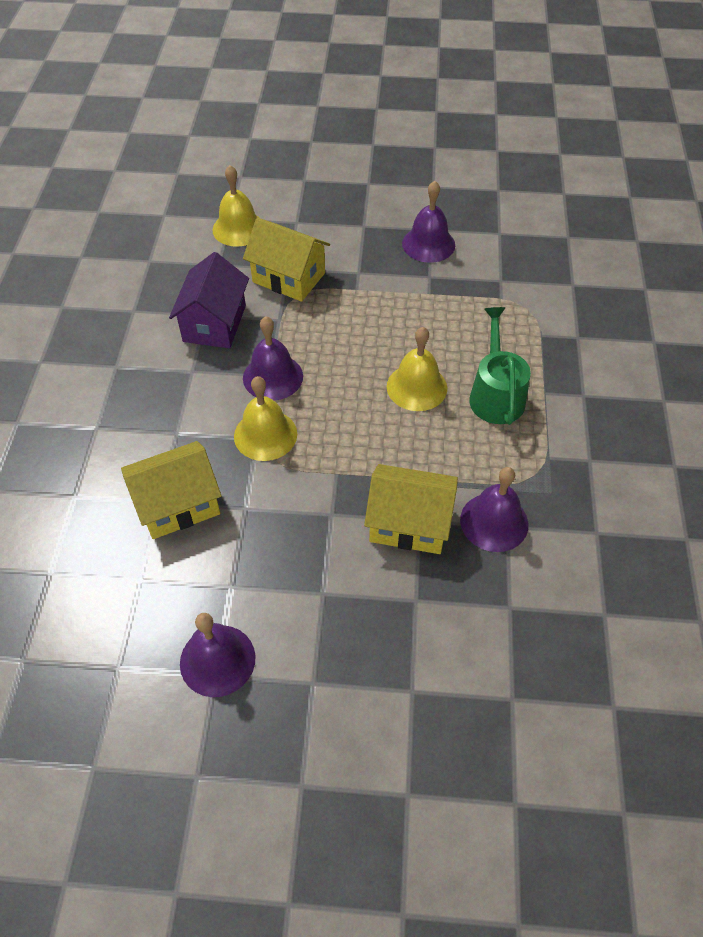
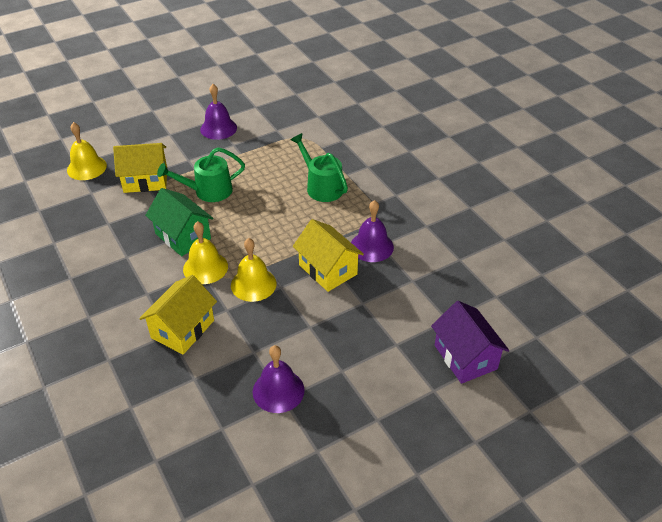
camera: 35 degrees left, 10 degrees down
purple house [169,252,249,349] -> purple house moved to [431,301,509,384]
purple bell [243,316,303,401] -> green house [145,188,214,256]
yellow house [364,464,458,554] -> yellow house turned 75 degrees clockwise [293,219,364,292]
yellow bell [387,327,447,411] -> yellow bell moved to [231,238,276,302]
none -> green watering can [157,147,245,202]

